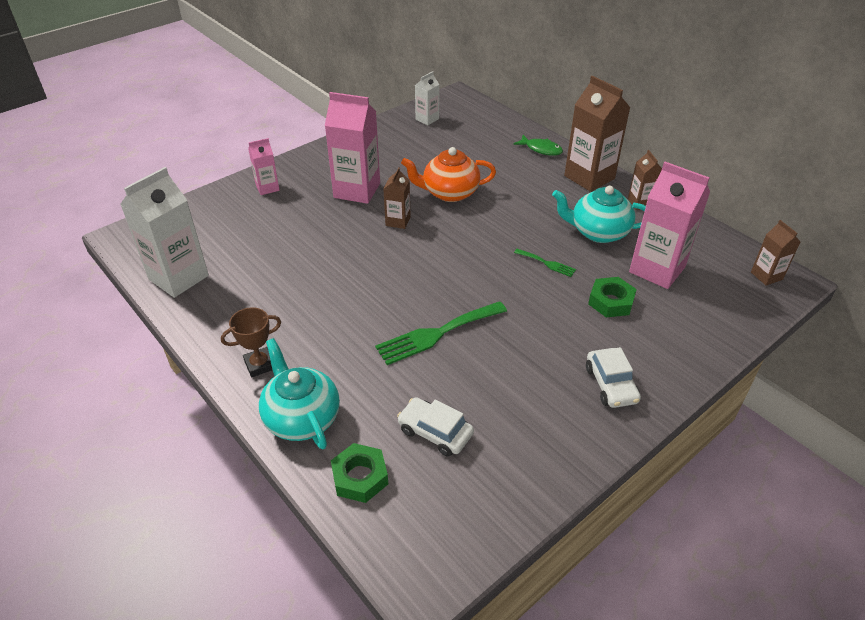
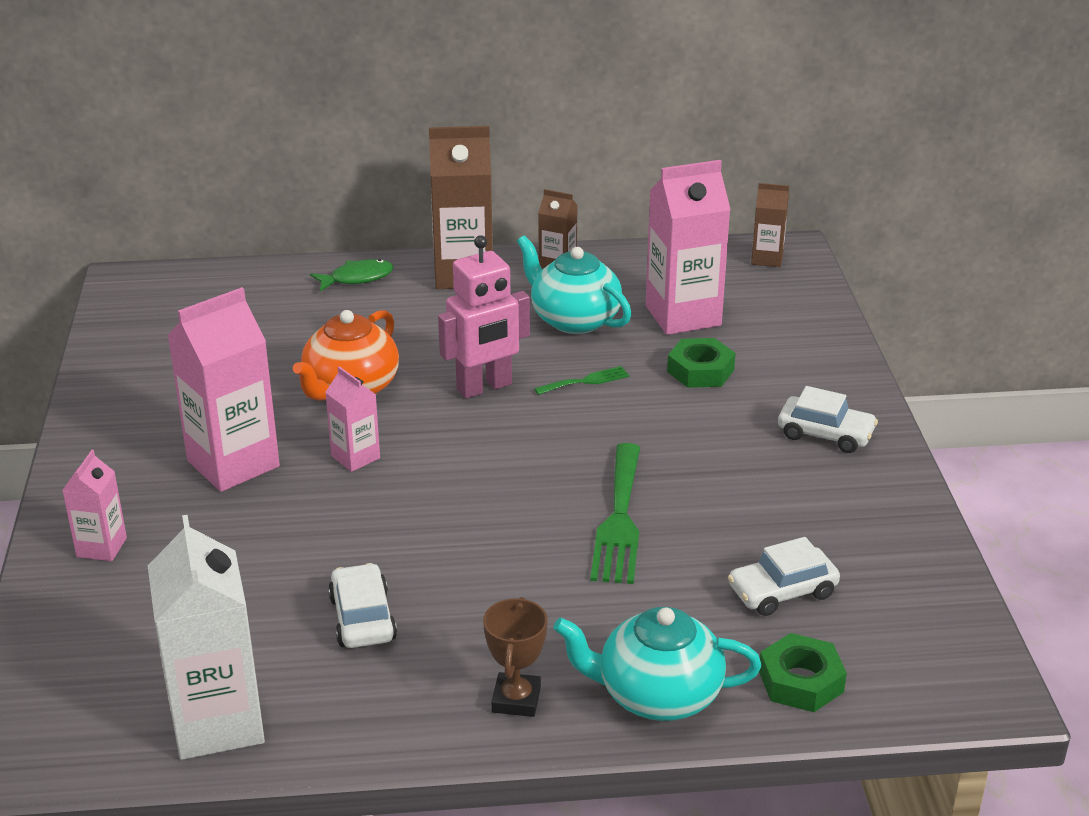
camera: 55 degrees left, 10 degrees down
brown carton [383,167,411,229] -> pink carton [325,366,380,472]
white carton [415,71,439,125] -> none
turquoise teapot [552,186,646,243] -> turquoise teapot turned 90 degrees clockwise [517,235,632,334]
none -> white car [328,563,397,648]
none -> pink robot [438,235,530,398]

